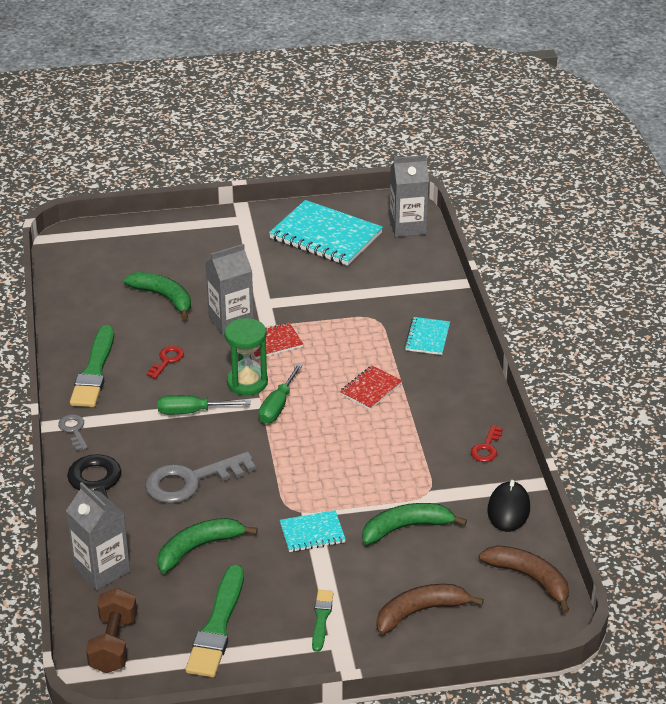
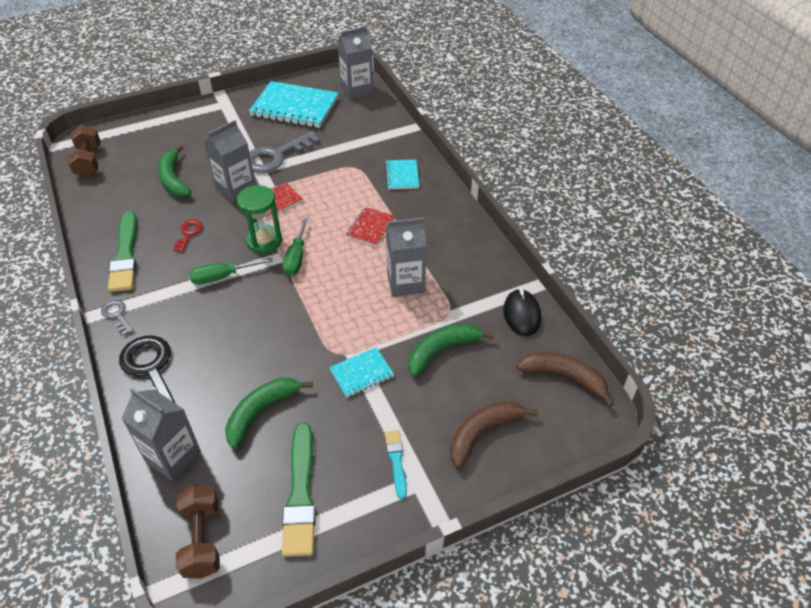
camera: 15 degrees left, 10 degrees up
green banana [124,272,191,320] -> green banana turned 135 degrees counterclockwise [158,145,191,197]
grey key [145,452,256,503] -> grey key moved to [249,131,320,173]
green brush [312,590,334,652] -> turquoise brush [385,430,407,499]
red key [471,425,503,462] -> none
none -> brown dumbbell [67,125,100,177]
none -> grey carton [386,217,427,297]

